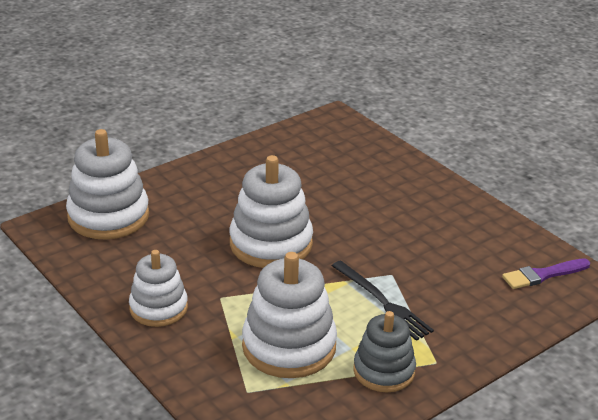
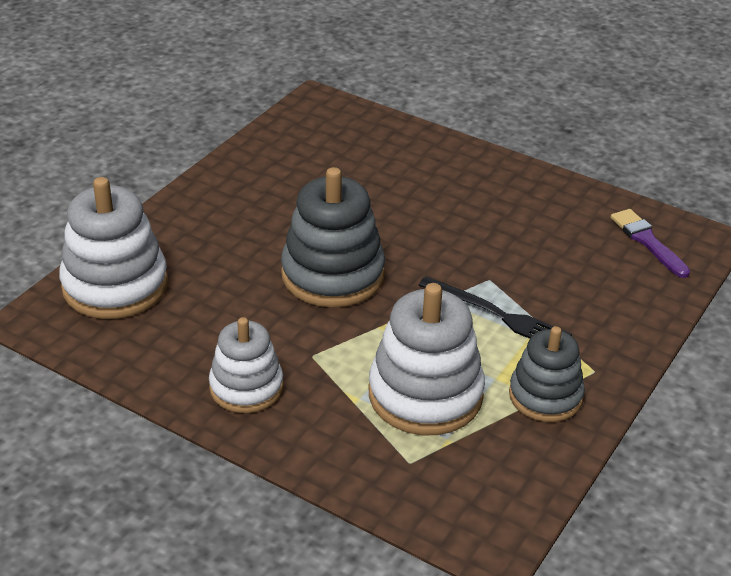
camera: 20 degrees left, 5 degrees up
white stacking toy [229,155,313,268] -> grey stacking toy [281,167,385,307]
purple brush [502,258,590,289] -> purple brush turned 105 degrees clockwise [611,209,690,278]

